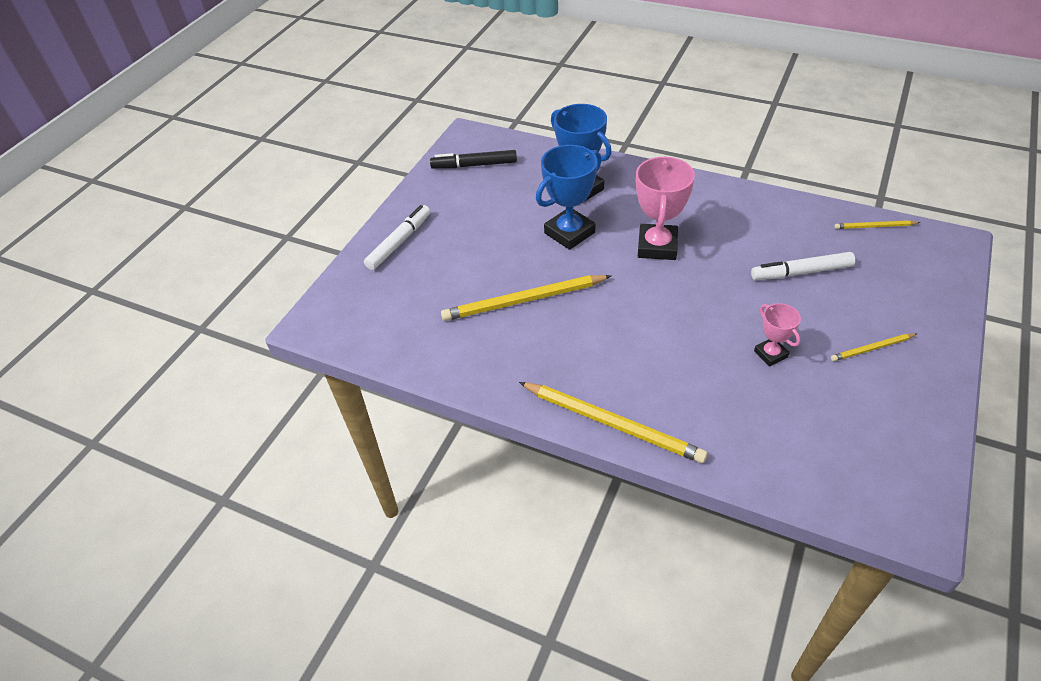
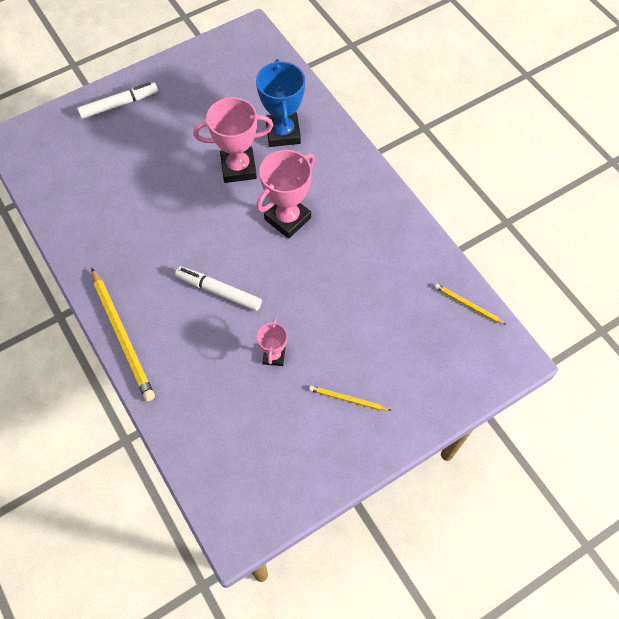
camera: 30 degrees right, 15 degrees up
black marker [430,150,517,169] -> none
yellow pencil [441,275,611,321] -> none
blue trophy [536,145,601,250] -> pink trophy [193,97,273,183]
white marker [751,252,855,280] -> white marker moved to [175,266,262,311]

